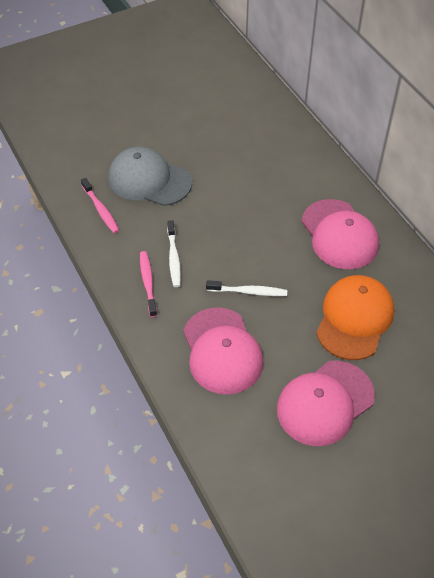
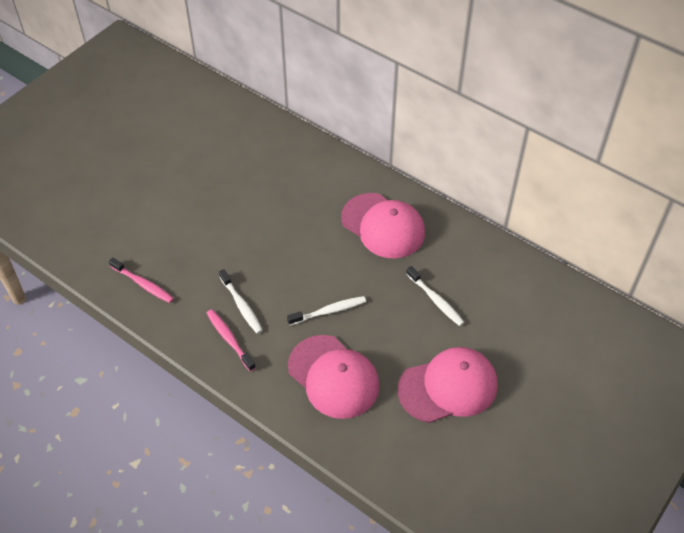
camera: 25 degrees left, 0 degrees up
grey cap [108,147,192,206] -> none
pink cap [277,361,375,446] -> pink cap turned 135 degrees counterclockwise [398,347,497,423]
orange cap [316,275,394,360] -> white toothbrush [406,266,464,326]

